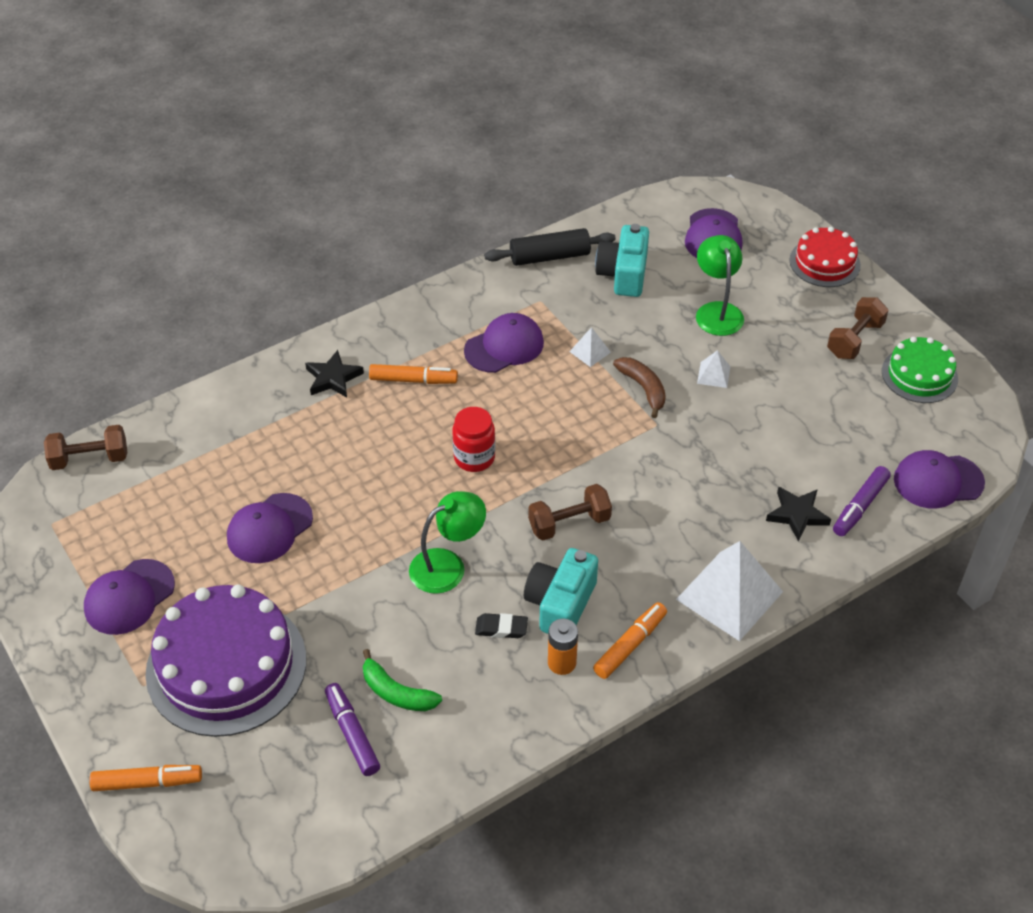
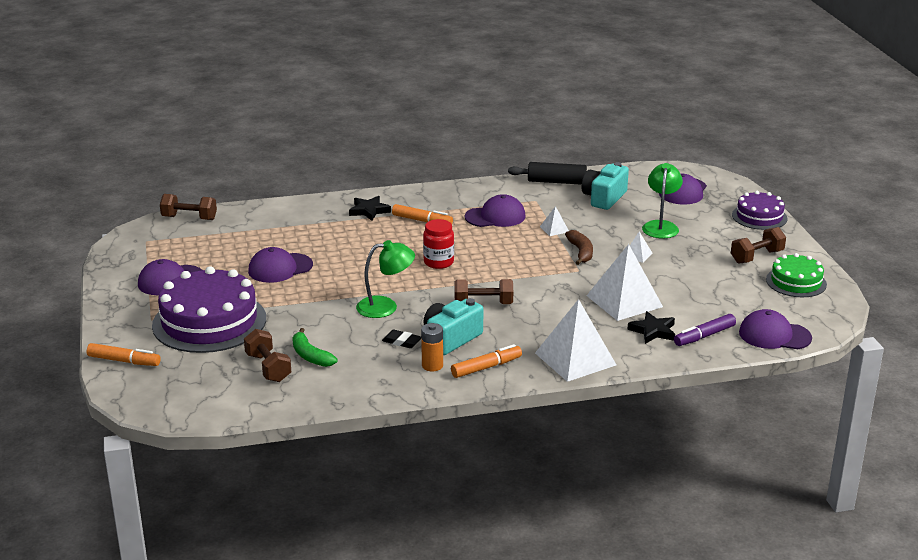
camera: 20 degrees right, 20 degrees down
purple marker [325,683,380,776] -> brown dumbbell [244,329,291,382]
red cake [789,227,861,287] -> purple cake [732,191,788,230]
none -> white pyramid [586,244,663,321]

